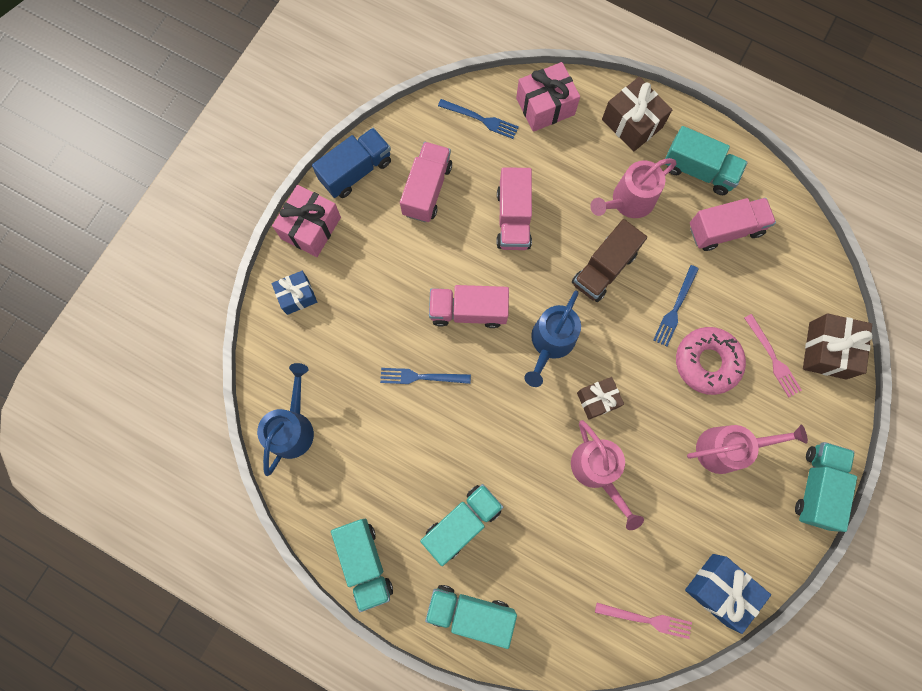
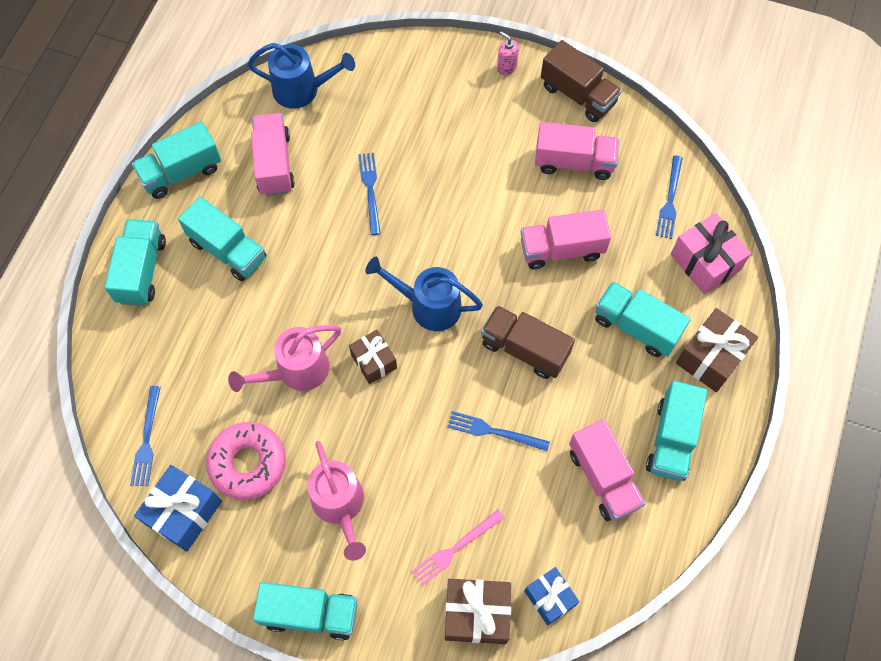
camera: 80 degrees right, 10 degrees down
blue gift [271,271,317,315] -> blue gift moved to [524,567,580,625]
pink gift [272,185,341,257] -> pink soap dispenser [497,31,519,75]
blue truck [312,128,391,198] -> brown truck [541,40,622,122]
pink truck [429,285,509,328] -> pink truck moved to [251,113,295,196]
pink watering can [590,158,677,218] -> none
pink fork [595,603,692,639] -> blue fork [130,386,161,486]
pink donut [676,327,746,395] -> pink donut moved to [206,422,286,500]
none -> turquoise truck [595,281,691,357]

